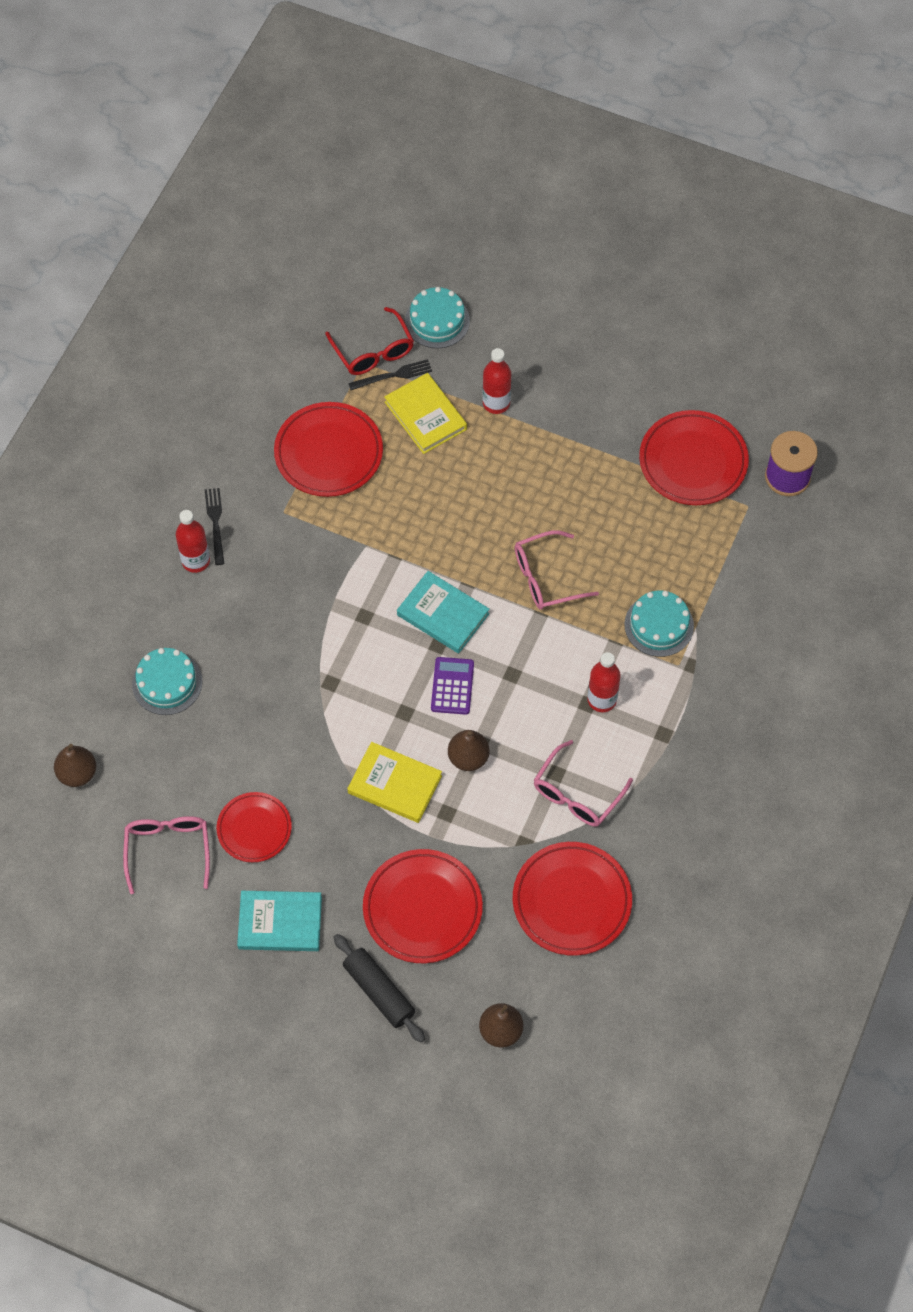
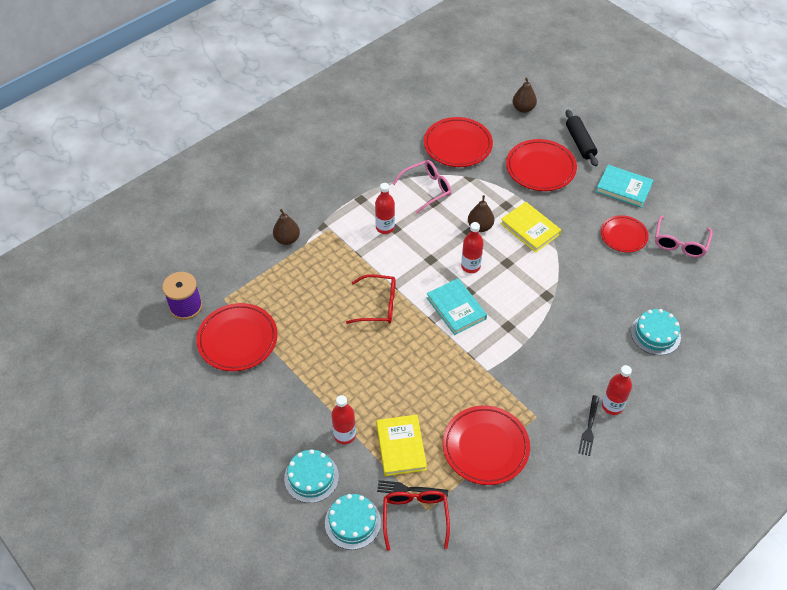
camera: 155 degrees left, 10 degrees down
brown pear [54,744,96,787] -> brown pear moved to [273,209,300,245]
purple calculator [431,657,474,715] -> red bottle [461,222,484,273]
pink glasses [515,530,599,610] -> red glasses [346,274,396,324]
turquoise cake [624,590,694,657] -> turquoise cake moved to [284,449,339,503]

